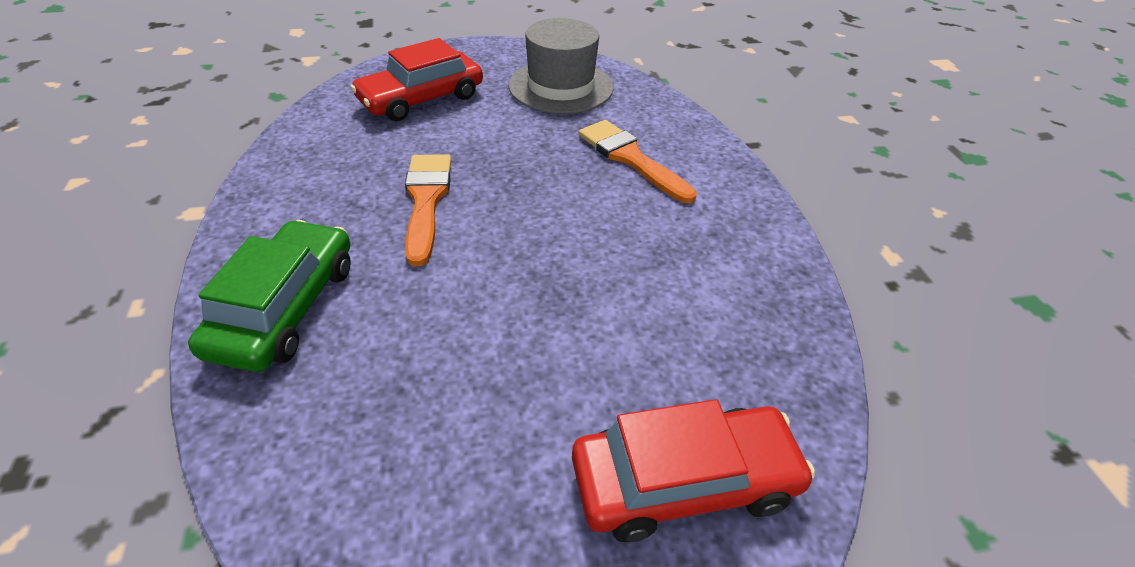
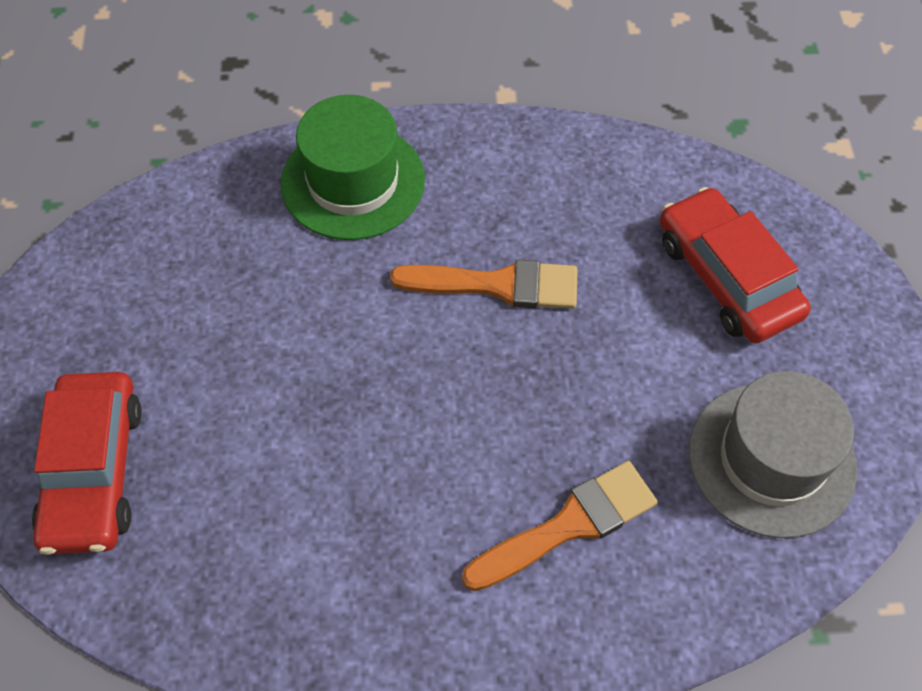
camera: 100 degrees right, 15 degrees up
green car [188,220,351,372] -> green hat [281,95,425,240]

